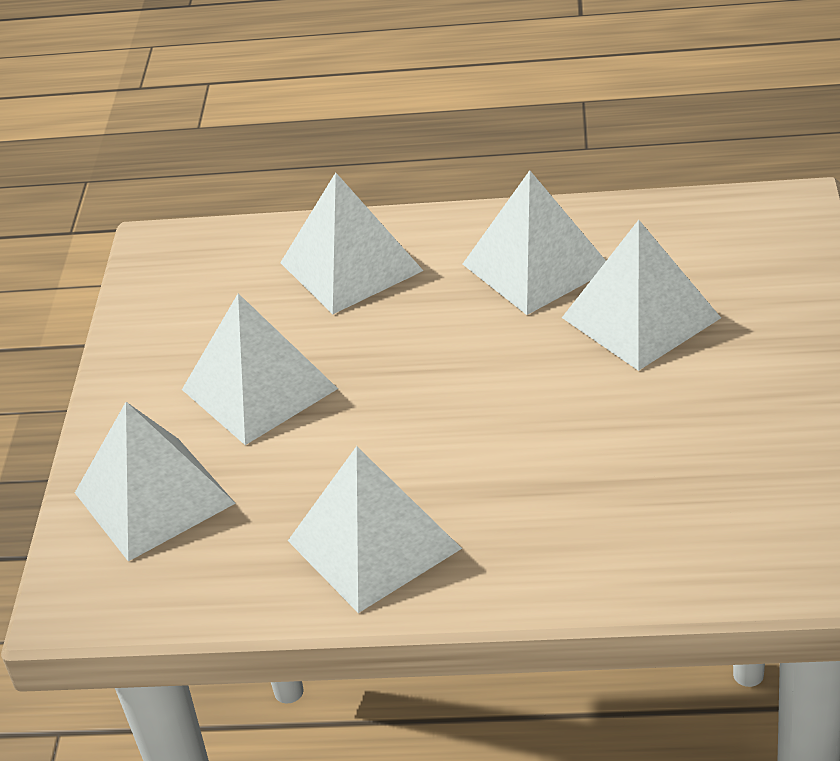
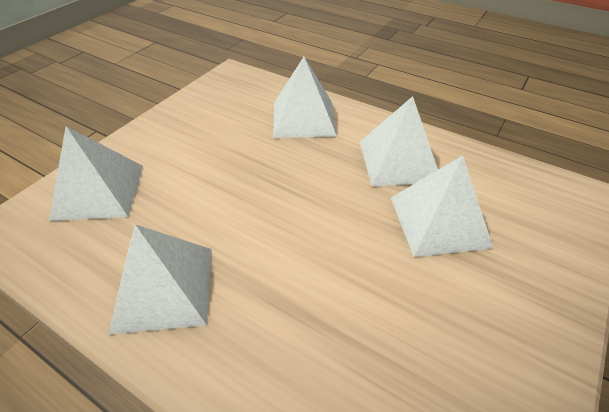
camera: 25 degrees right, 5 degrees up
white pyramid [182,293,338,445] -> none

